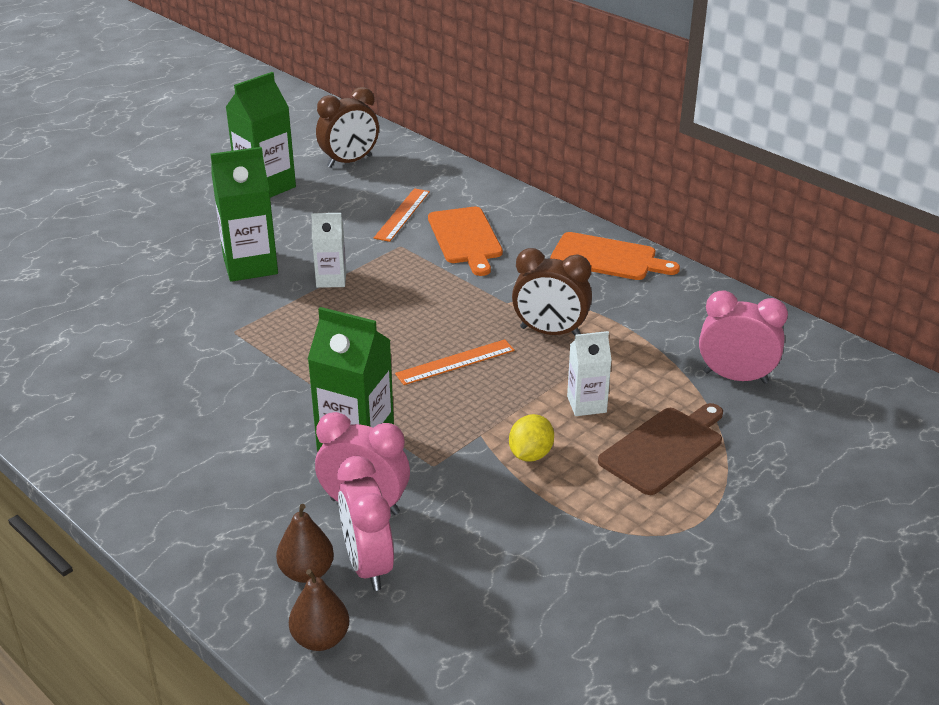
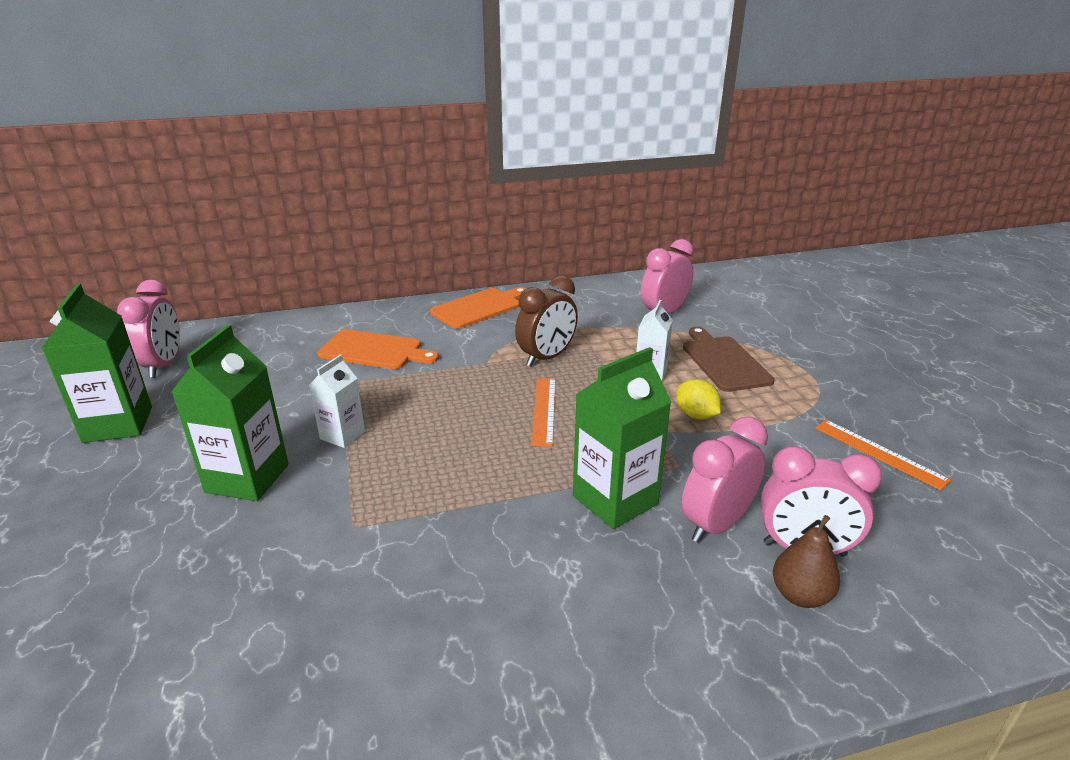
camera: 60 degrees left, 5 degrees down
brown pear [289,569,349,651] -> none
brown clock [316,87,379,168] -> pink clock [117,280,180,378]
orange ruler [374,188,430,242] -> orange ruler moved to [815,420,951,491]

